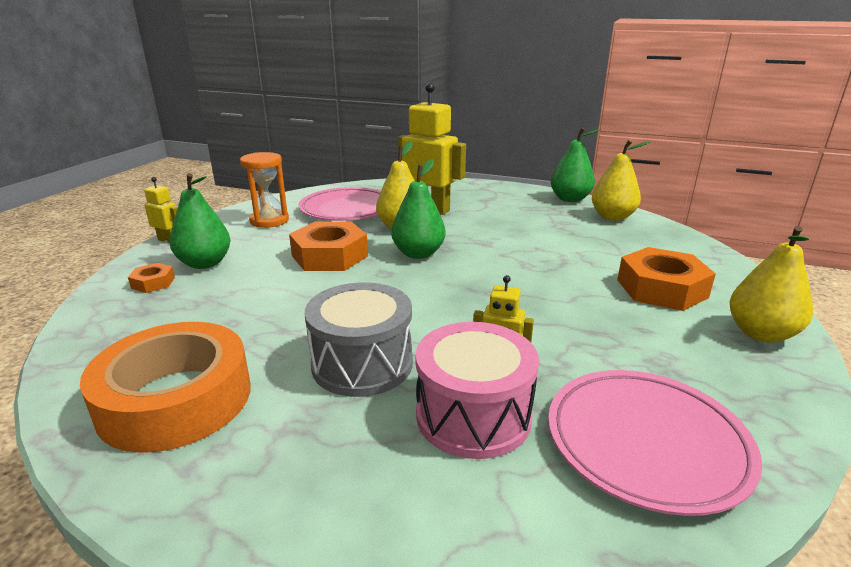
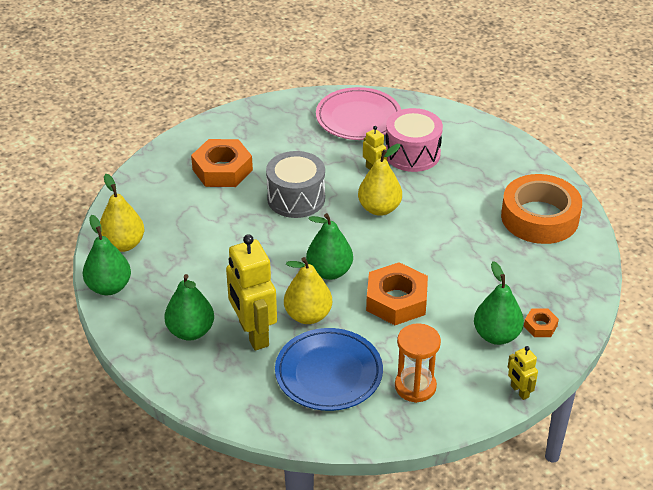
camera: 145 degrees left, 15 degrees up
pink plate [298,187,381,221] -> blue plate [275,328,383,411]
grey drum [305,282,413,397] -> grey drum moved to [266,151,325,218]
yellow pear [730,226,813,343] -> yellow pear moved to [358,144,402,216]
none -> green pear [164,274,214,341]

